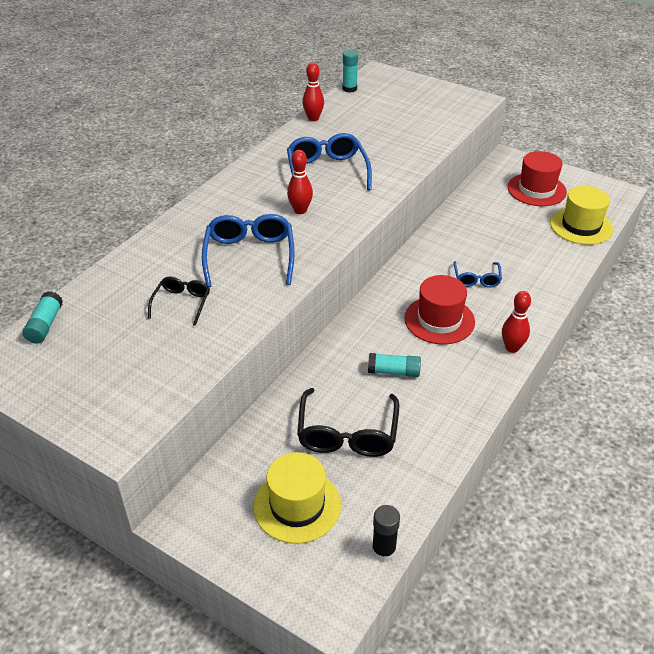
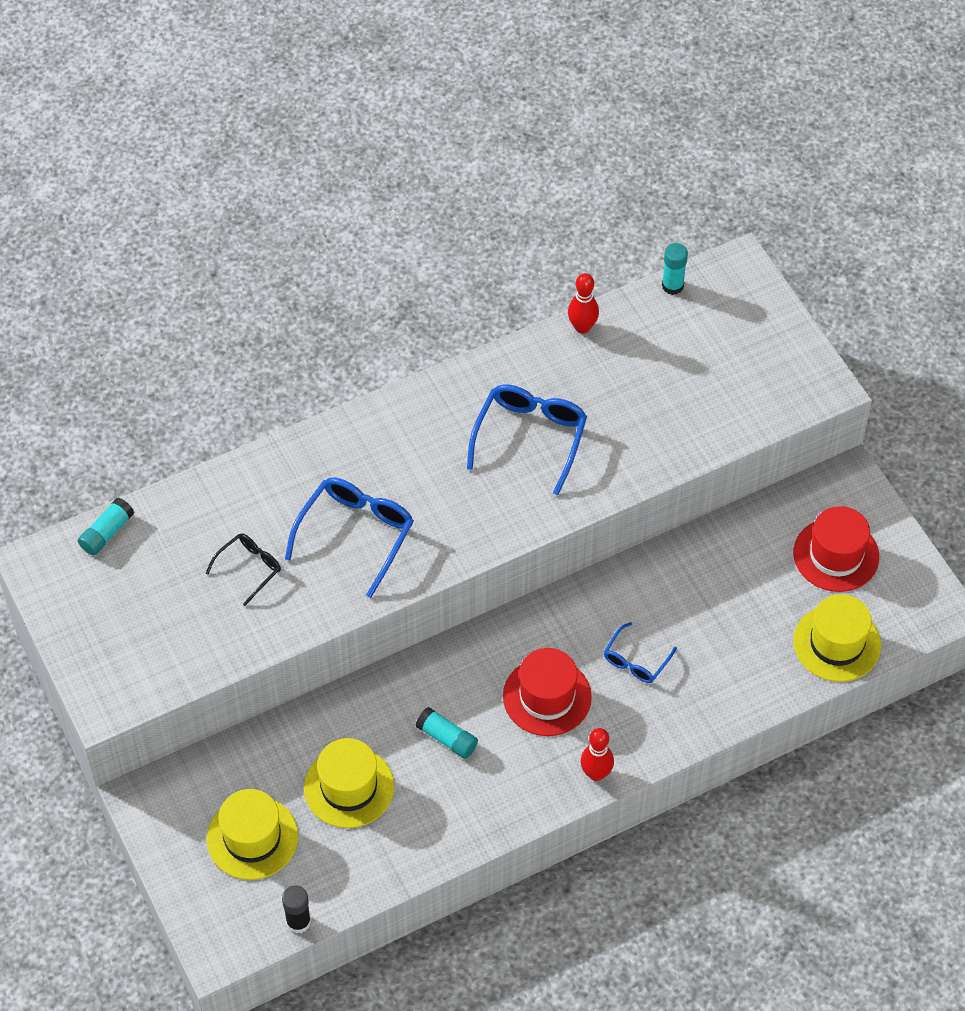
camera: 30 degrees right, 15 degrees up
red bowling pin [287,150,313,214] -> none
black glasses [297,388,399,457] -> yellow hat [304,738,394,828]

